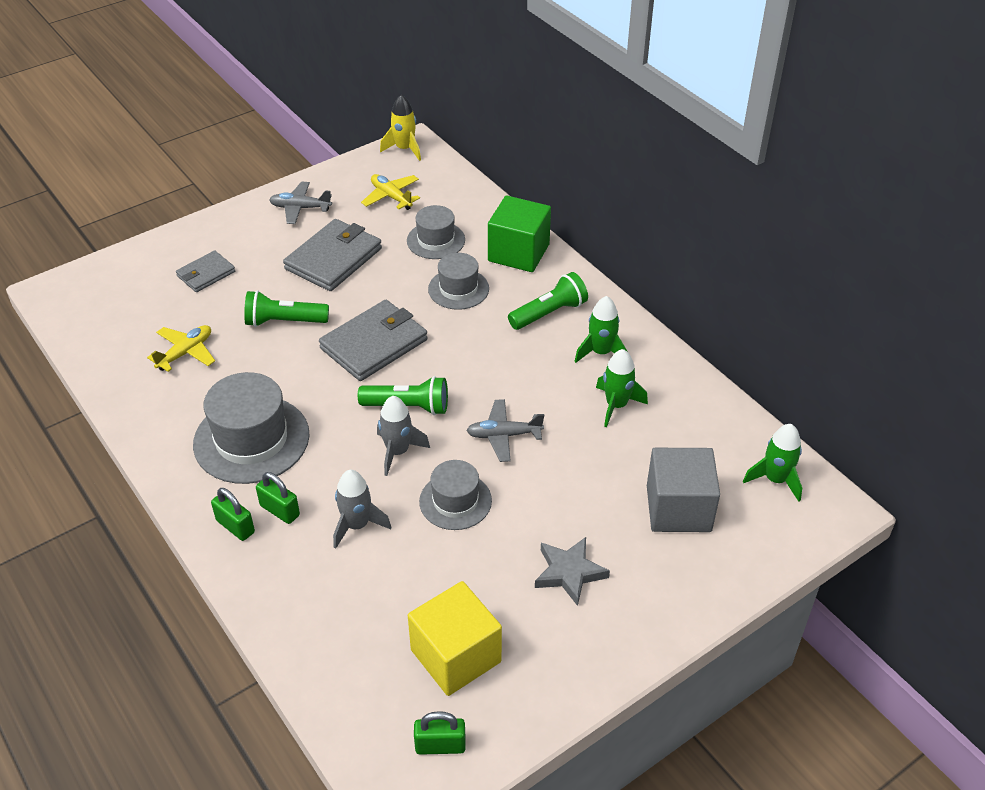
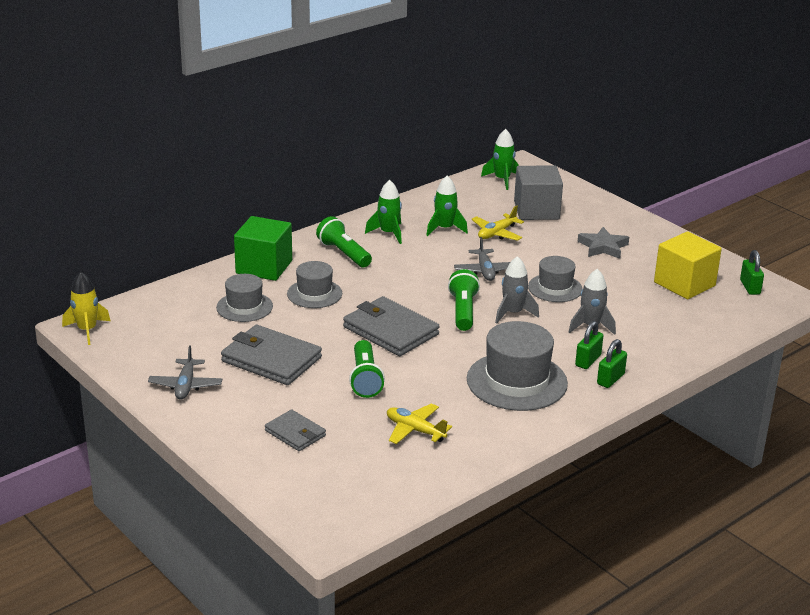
camera: 95 degrees left, 15 degrees down
yellow plane [361,174,420,210] -> yellow plane moved to [471,205,524,241]

